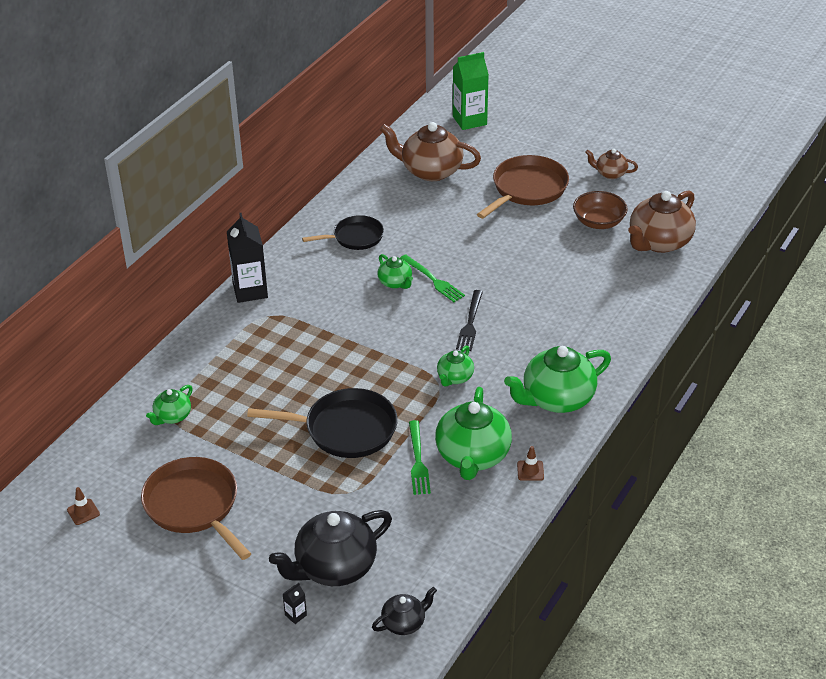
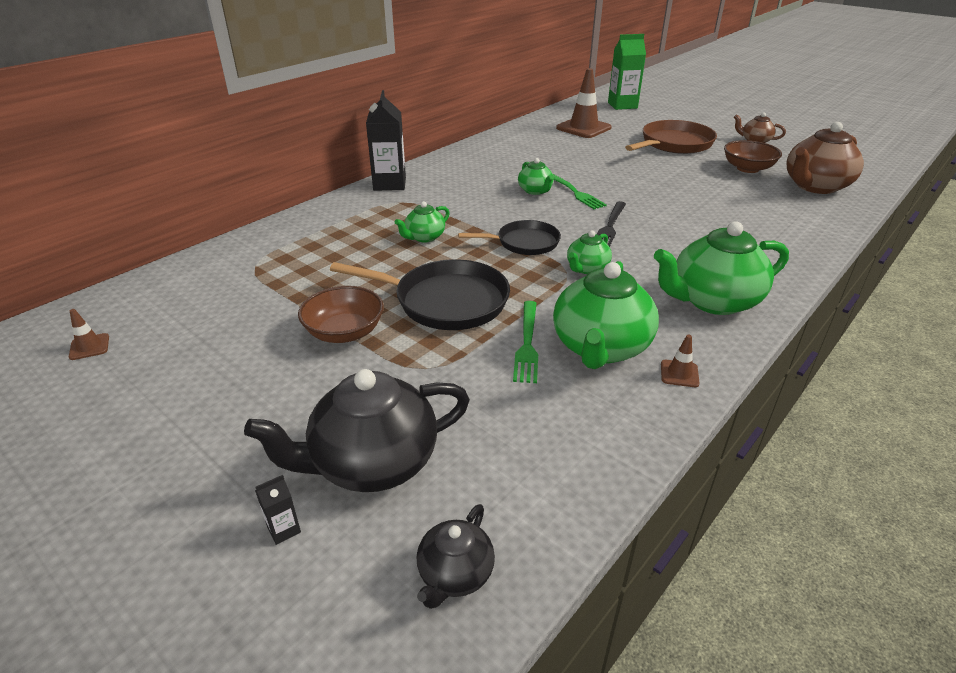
camera: 10 degrees right, 5 degrees down
brown pan [141,457,251,560] -> none
green teapot [146,385,193,425] -> green teapot moved to [395,201,450,243]
black pan [302,215,384,250] -> black pan moved to [458,220,561,255]
black teapot [372,587,437,635] -> black teapot turned 135 degrees clockwise [417,504,495,609]
brown teapot [380,122,481,181] -> brown traffic cone [556,68,612,138]
none -> brown bowl [298,286,384,343]

